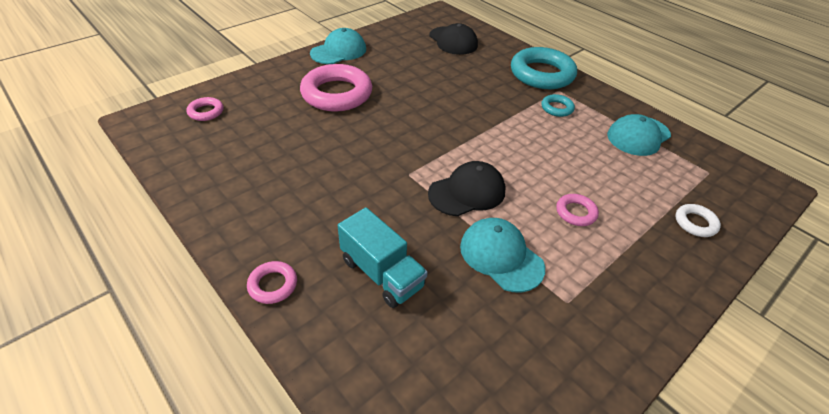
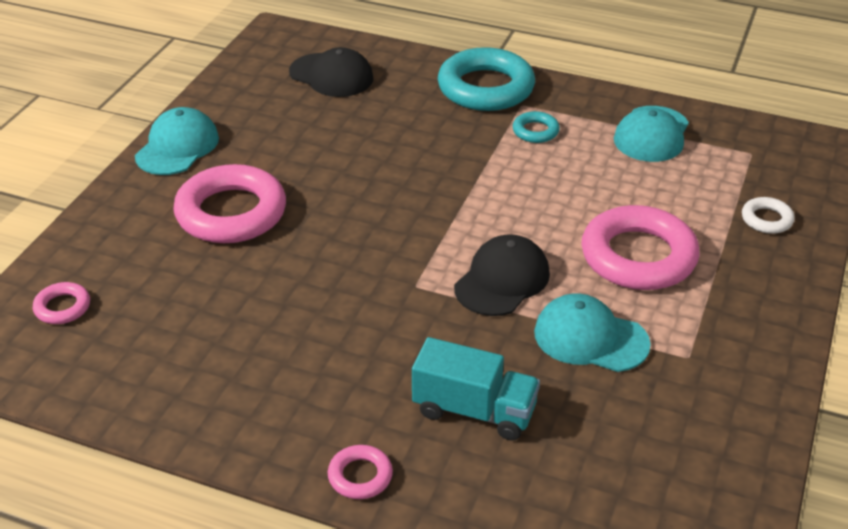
camera: 25 degrees left, 5 degrees down
pink ring [556,194,599,226] -> pink ring [581,205,700,290], size x2.17

